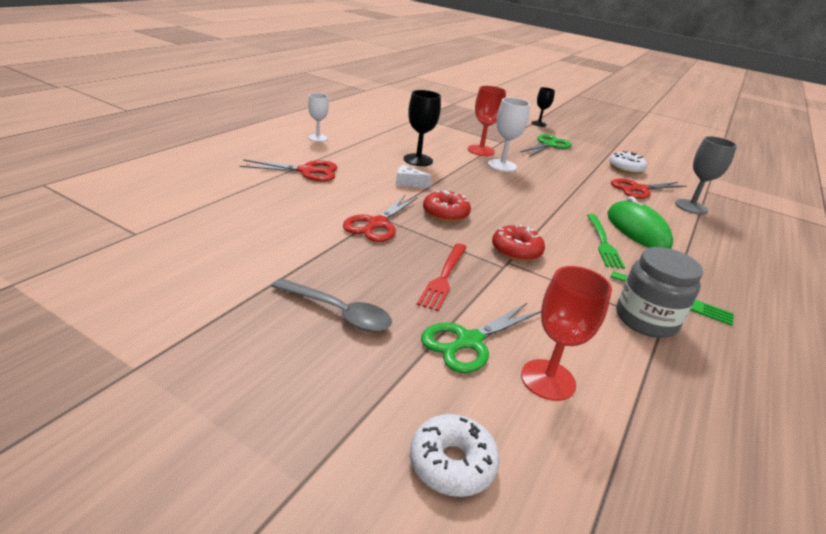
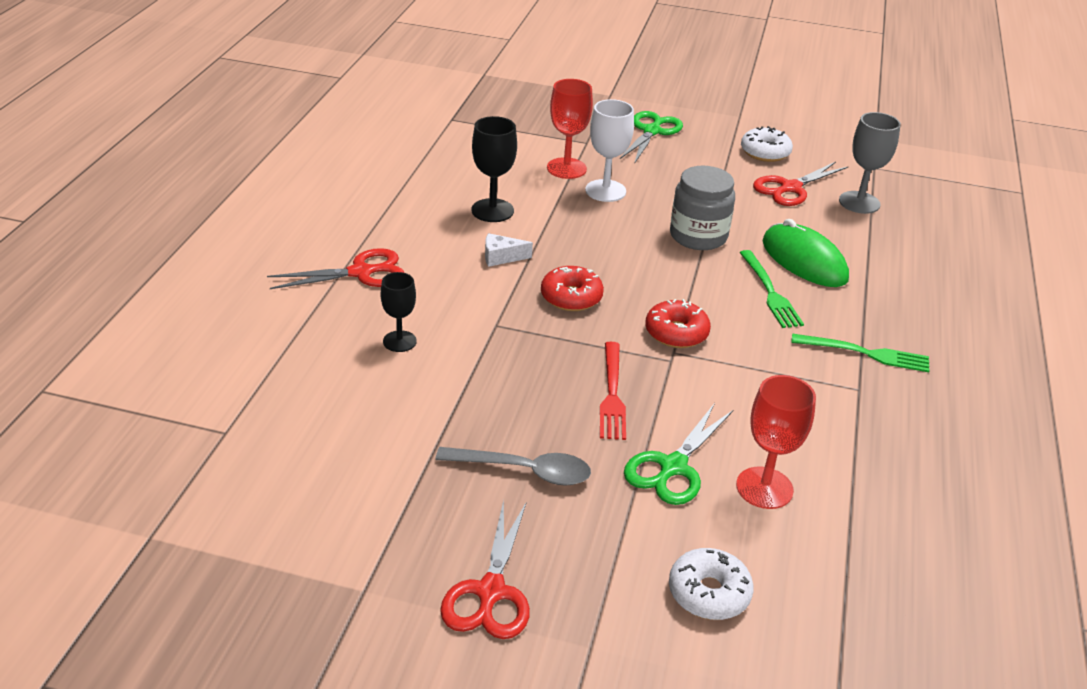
camera: 15 degrees left, 5 degrees up
white goblet [308,93,329,142] -> none
red scissors [343,195,418,242] -> red scissors moved to [440,500,530,639]
black goblet [531,87,555,127] -> black goblet moved to [381,272,417,352]
grey jar [616,247,703,338] -> grey jar moved to [670,166,735,250]

